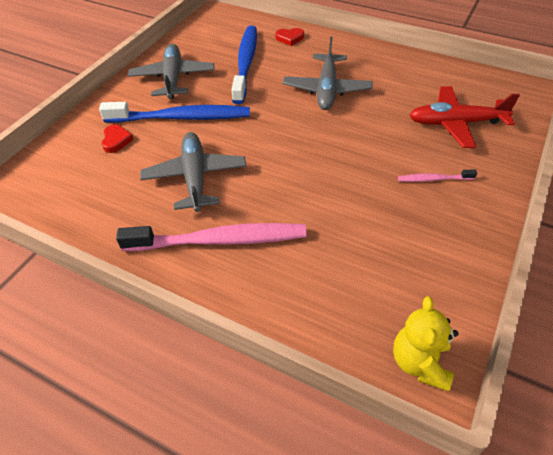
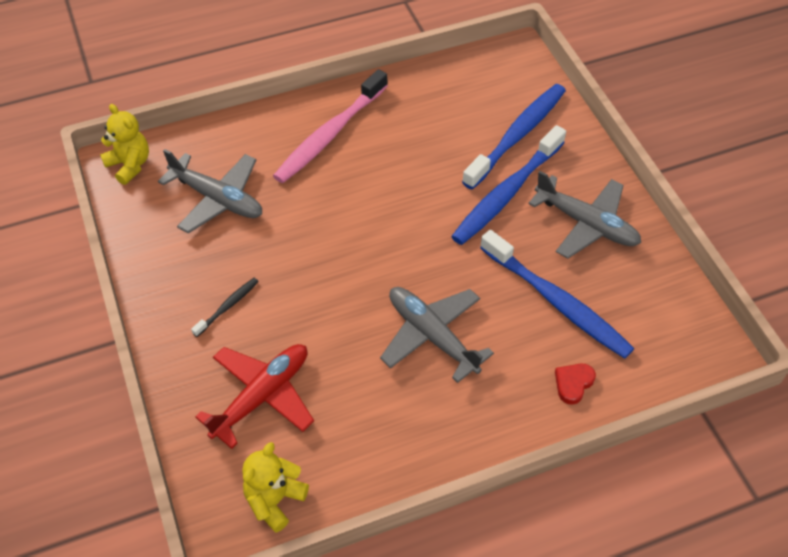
camera: 130 degrees right, 5 degrees up
red heart [102,125,134,153] -> blue toothbrush [462,84,566,190]
grey plane [140,132,246,212] -> grey plane moved to [158,149,262,233]
pink toothbrush [398,169,477,182] -> black toothbrush [191,278,259,337]
none -> yellow teddy bear [242,442,309,533]

